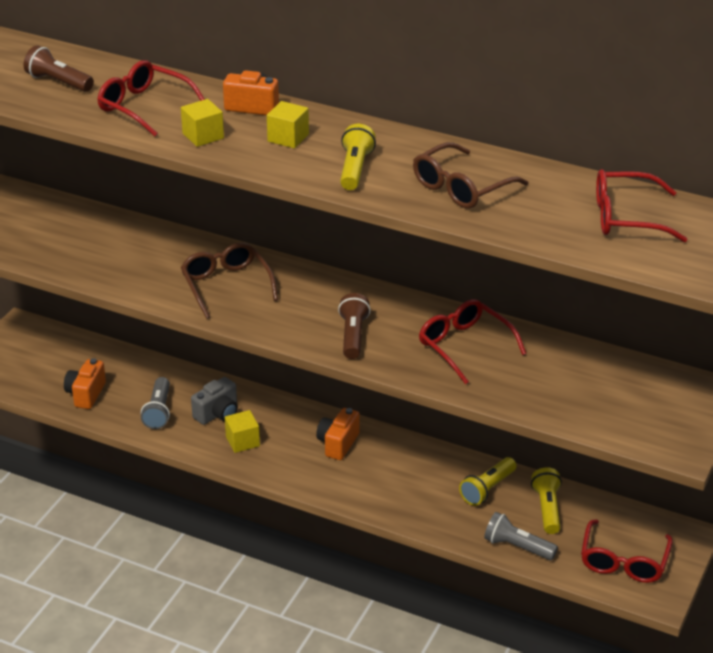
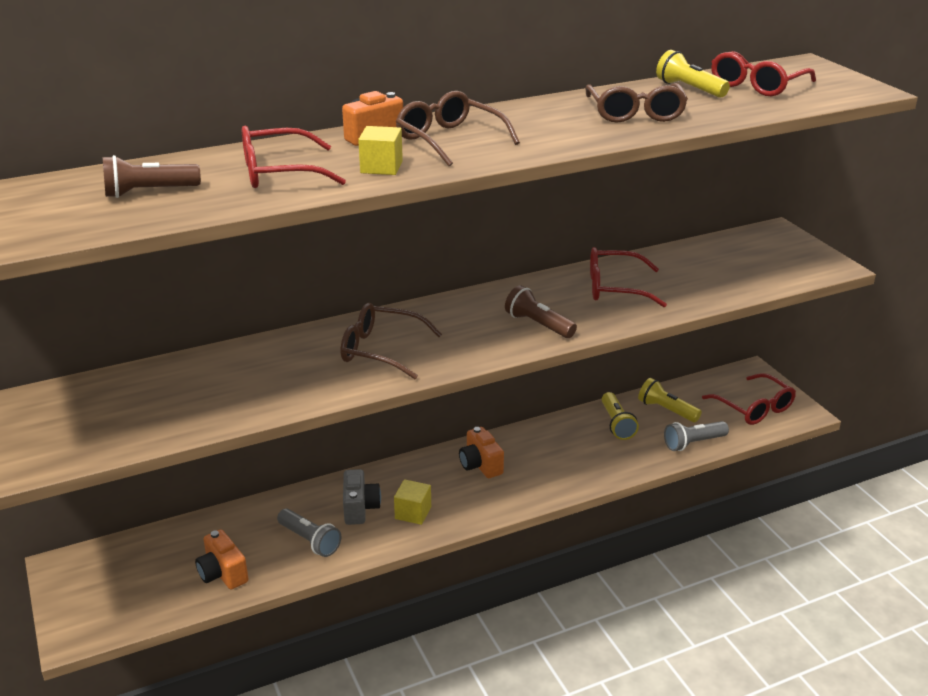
camera: 50 degrees left, 5 degrees down
yellow cube [267,101,309,148] -> brown glasses [396,91,520,166]
yellow flashlight [340,124,376,190] -> yellow flashlight moved to [656,50,730,98]

